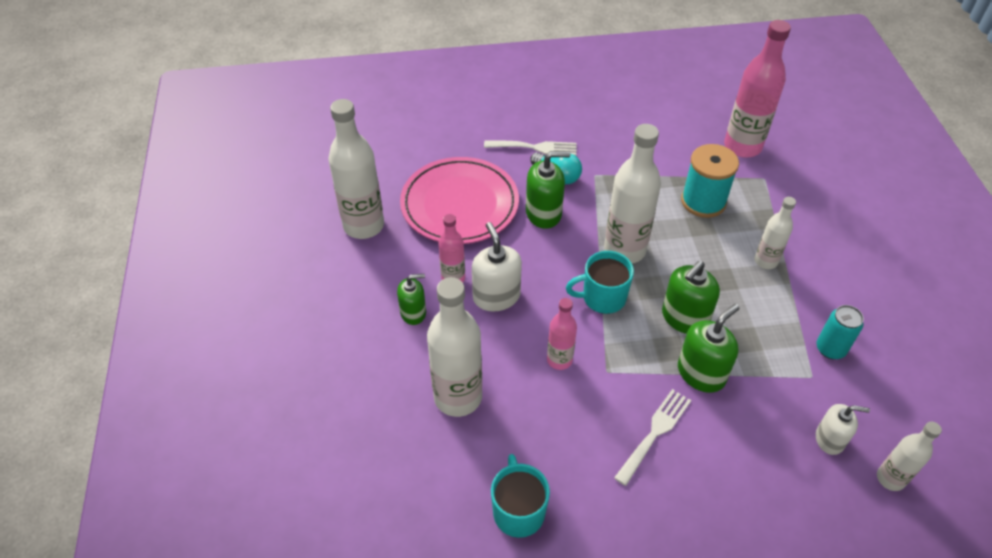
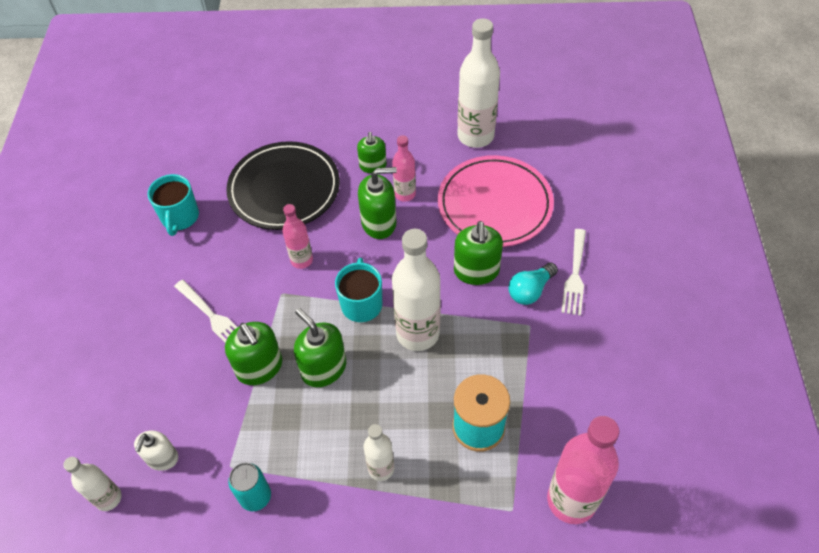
camera: 100 degrees right, 5 degrees up
white bottle [427,277,482,417] -> black plate [226,141,340,230]
white soap dispenser [472,222,522,311] -> green soap dispenser [358,167,397,239]
turquoise mug [491,454,550,538] -> turquoise mug turned 90 degrees clockwise [148,174,199,236]

